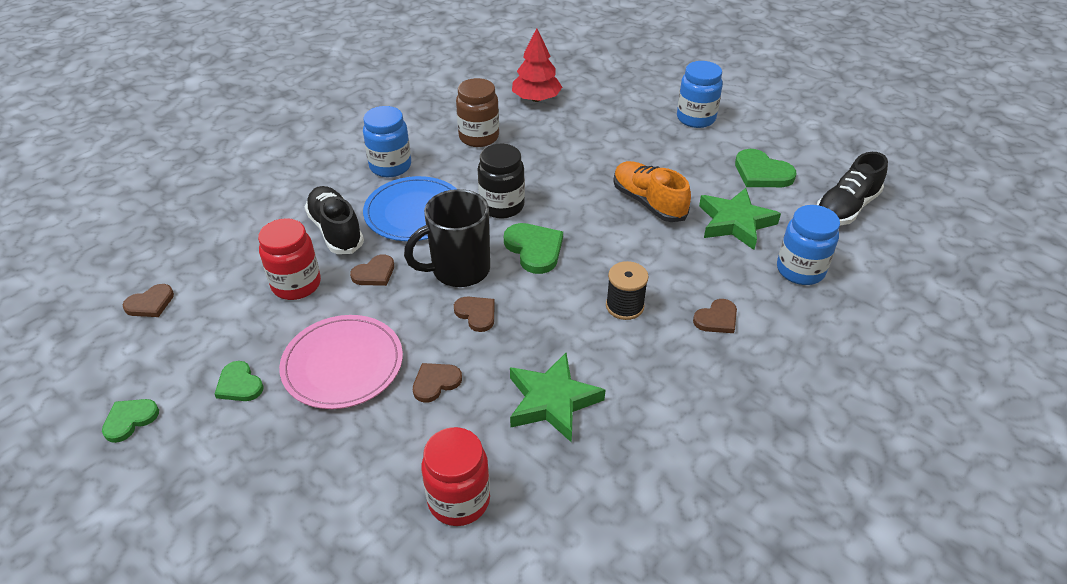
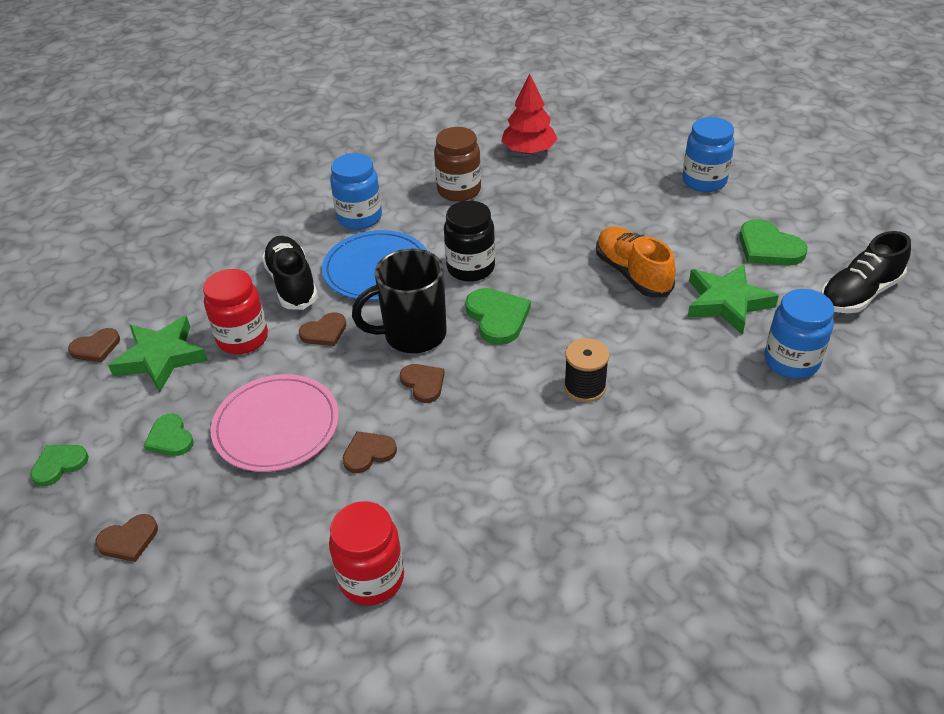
camera: 10 degrees right, 0 degrees up
green star [510,353,605,442] -> green star moved to [108,316,208,392]
brown heart [693,299,737,333] -> brown heart moved to [95,514,158,562]

